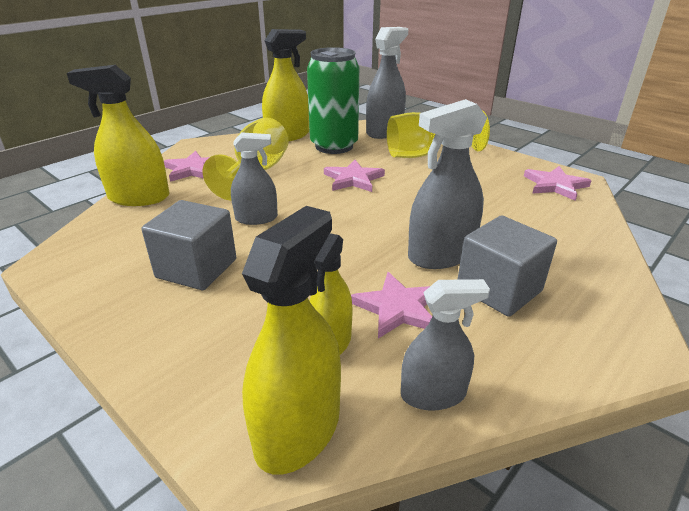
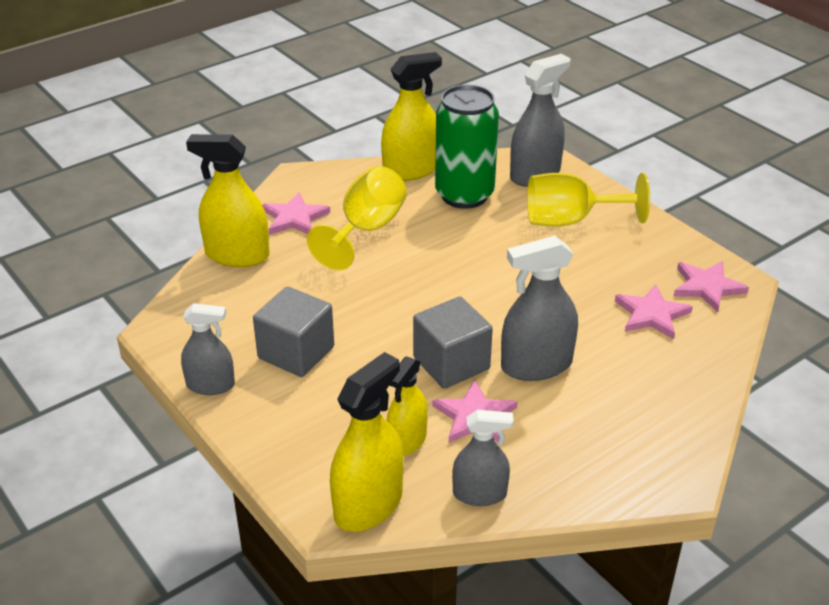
camera: 10 degrees right, 5 degrees up
grey spray bottle [231,132,278,225] -> grey spray bottle moved to [181,303,235,395]
pink star [324,160,385,192] -> pink star moved to [615,284,693,339]
grey cube [457,215,557,317] -> grey cube moved to [413,297,493,389]

